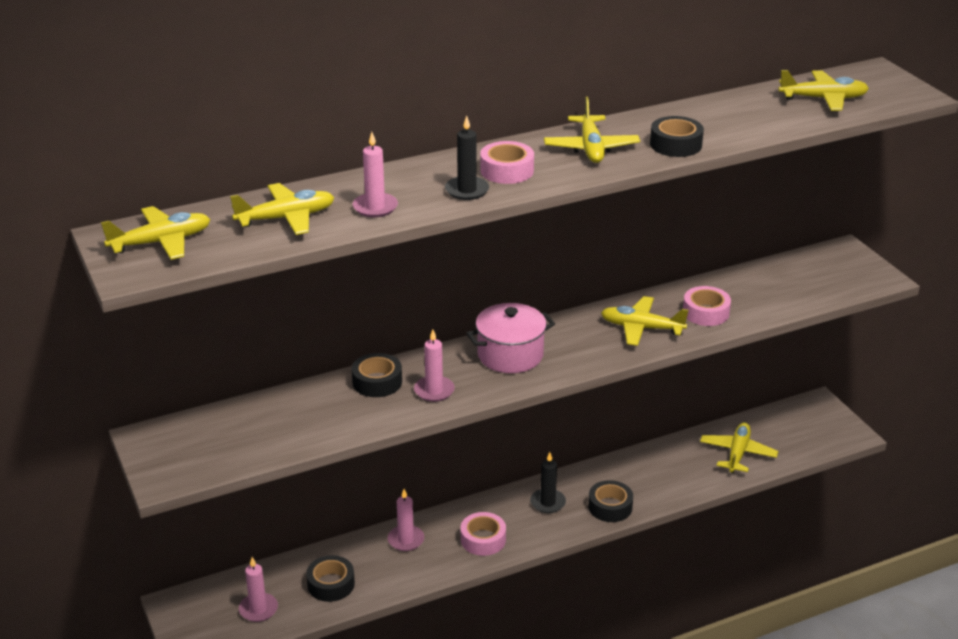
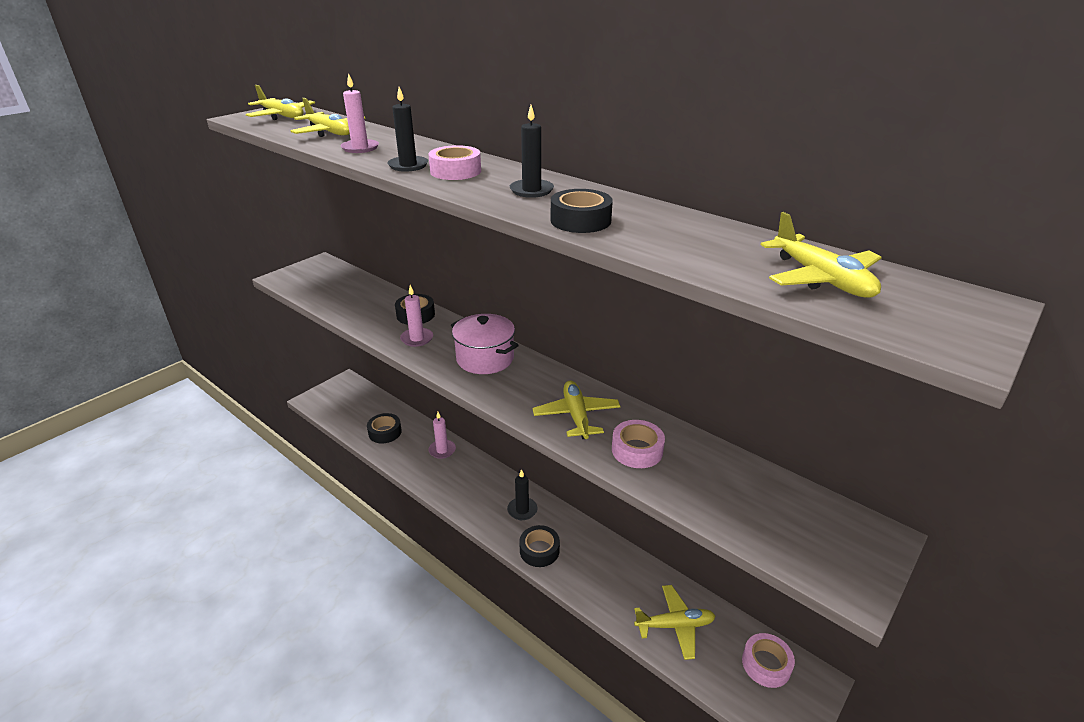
camera: 65 degrees right, 0 degrees up
pink candle [239,557,278,622] -> none
pink tape [461,512,506,556] -> pink tape moved to [742,633,795,688]
yellow plane [544,97,640,163] -> black candle [510,105,554,198]

